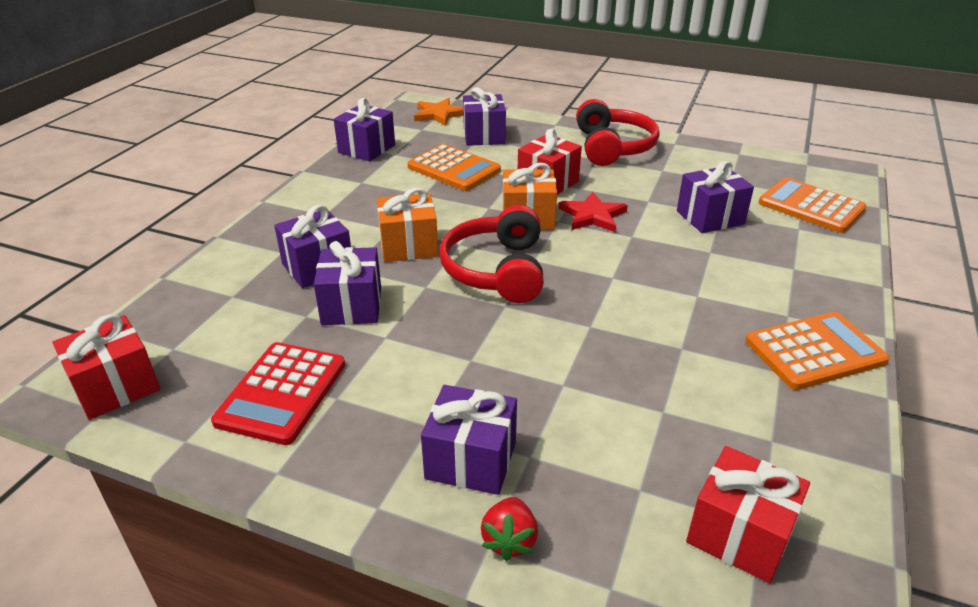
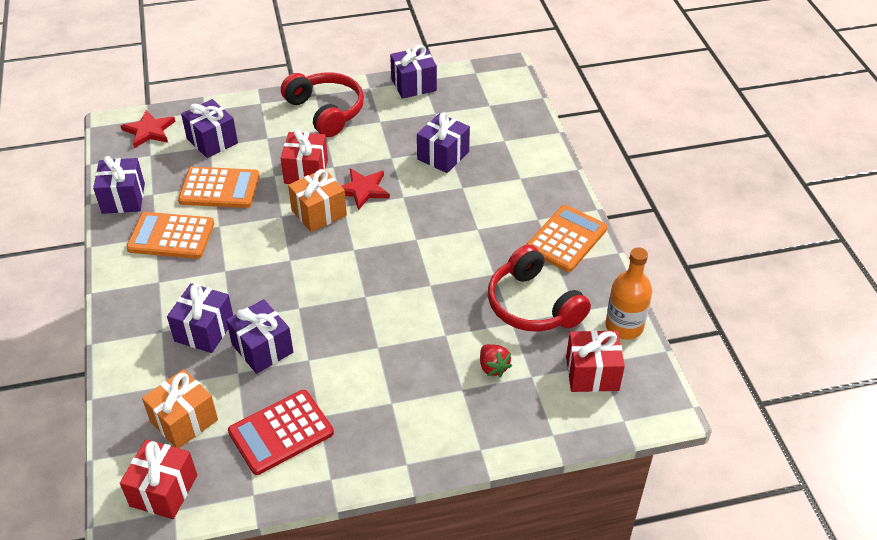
camera: 35 degrees left, 10 degrees up
red calculator [211,342,345,445] -> red calculator turned 75 degrees clockwise [228,390,334,475]
orange gift [377,188,438,262] -> orange gift moved to [142,369,218,448]
orange star [414,98,463,126] -> red star [121,110,176,148]
purple gift [421,385,517,495] -> purple gift moved to [390,45,437,99]
red headphones [439,205,544,303] -> red headphones moved to [488,245,591,332]
red strawberry [481,497,538,561] -> red strawberry moved to [480,344,512,377]
orange calculator [759,177,867,233] -> orange calculator moved to [126,212,214,259]
none -> orange bottle [605,247,652,340]

